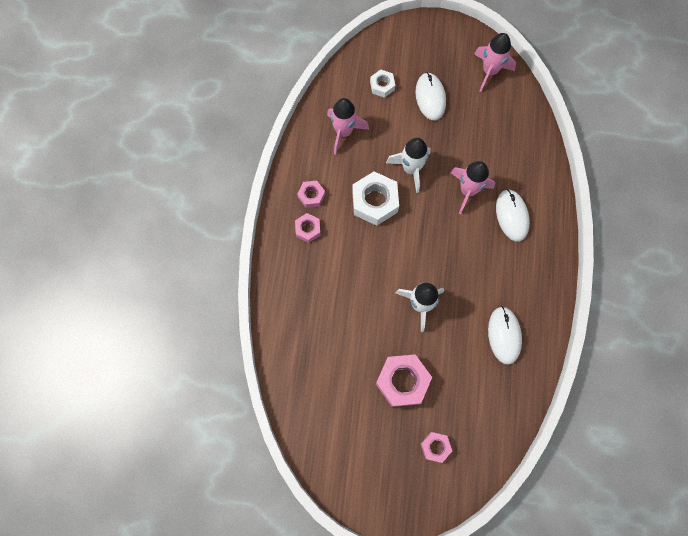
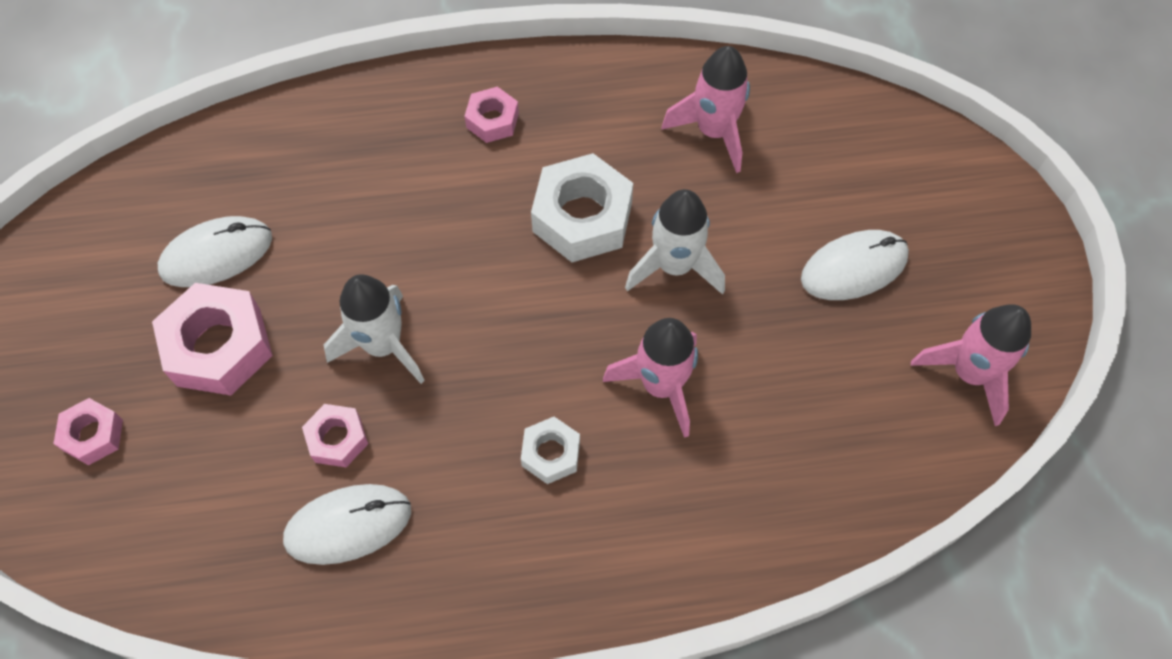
camera: 75 degrees right, 10 degrees down
pink nut [297,181,325,208] -> pink nut moved to [302,404,368,467]
white nut [370,69,395,98] -> white nut moved to [521,417,580,484]
white mouse [496,189,530,242] -> white mouse moved to [158,216,272,287]

